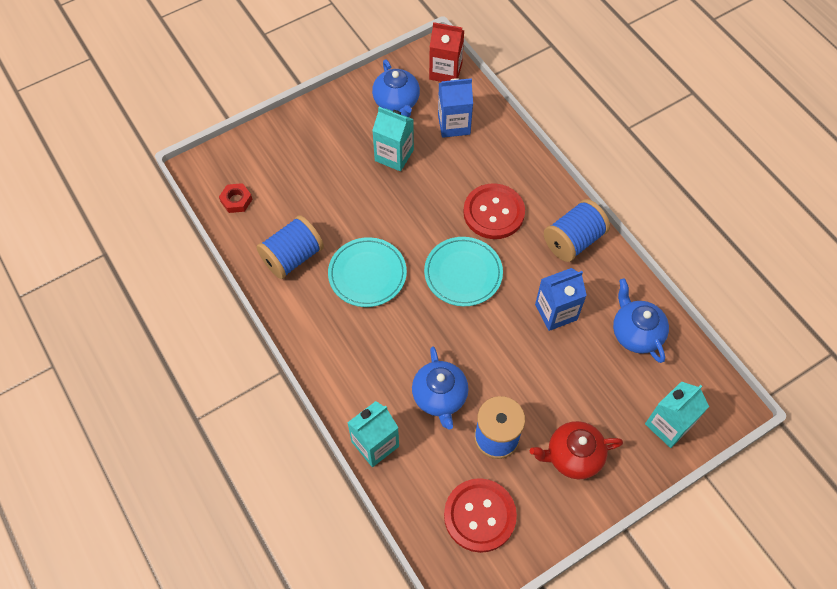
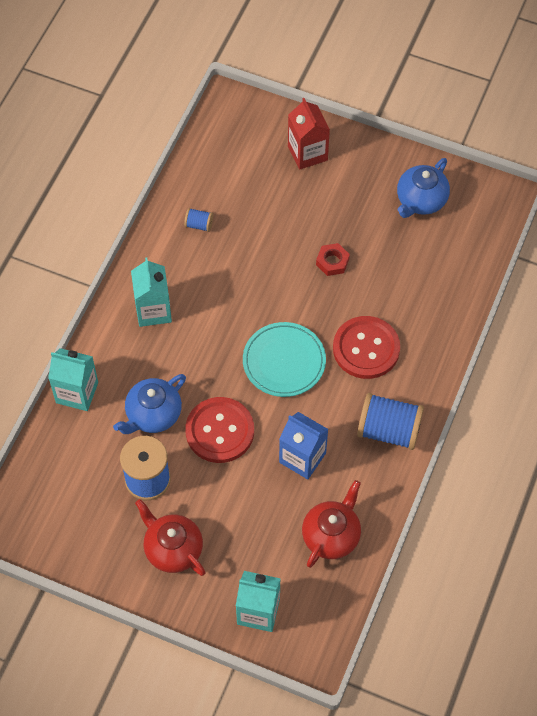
camera: 55 degrees right, 0 degrees up
red nut [219,183,252,213] -> red nut moved to [316,243,350,276]
blue spool [257,215,324,279] -> blue spool [184,208,213,232], size x0.47
turquoise plate [328,237,407,307] -> none
turquoise carton [372,107,414,171] -> turquoise carton moved to [131,258,172,327]
red carton [429,22,465,82] -> red carton moved to [288,98,330,170]
blue carton [438,78,473,138] -> none
red button [444,478,517,553] -> red button moved to [185,397,254,463]
blue teapot [613,278,669,363] -> red teapot [302,480,361,568]

